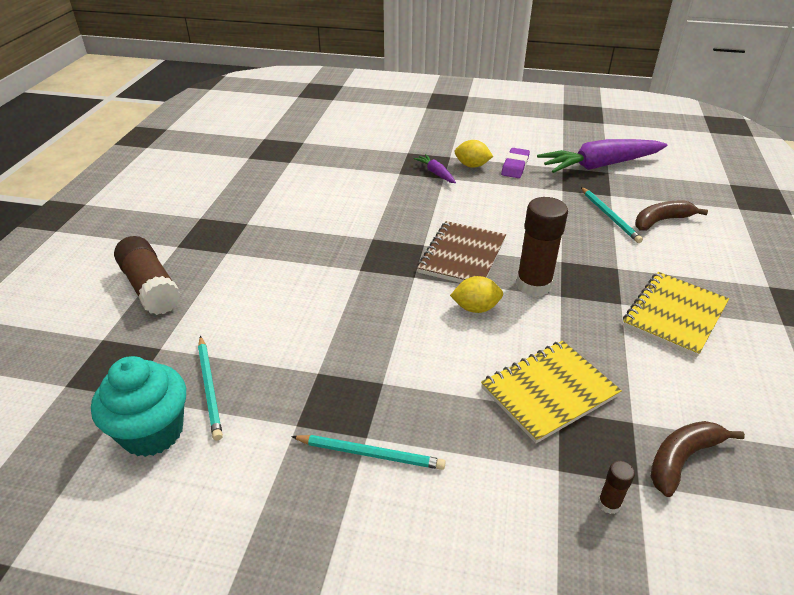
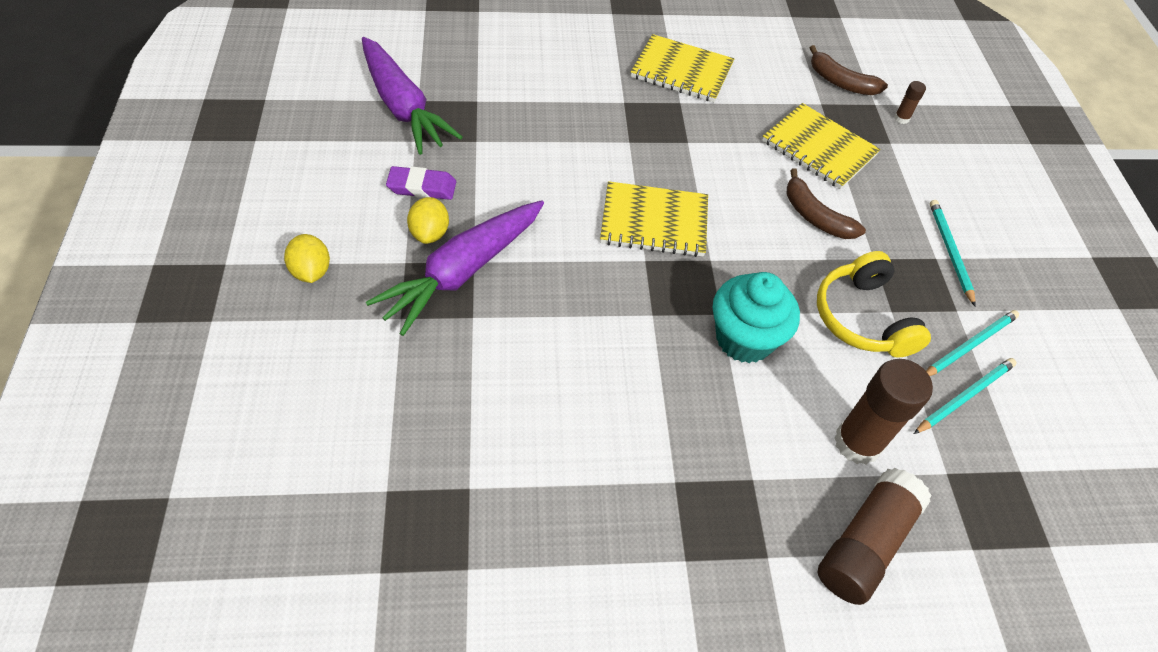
camera: 110 degrees left, 15 degrees up
turquoise cupcake [91,356,186,457] -> turquoise cupcake moved to [713,272,800,363]
purple carrot [413,154,456,183] -> purple carrot [366,200,544,336], size x2.23
brown notebook [417,221,506,283] -> yellow notebook [600,181,708,257]
yellow lemon [450,276,503,313] -> yellow lemon moved to [284,234,330,283]
brown glue stick [516,197,568,297] -> brown glue stick moved to [834,359,933,465]
turquoise pencil [581,187,643,243] -> turquoise pencil moved to [926,310,1019,376]
brown banana [635,200,708,231] -> brown banana moved to [787,168,866,239]
none -> yellow headphones [817,251,931,358]

